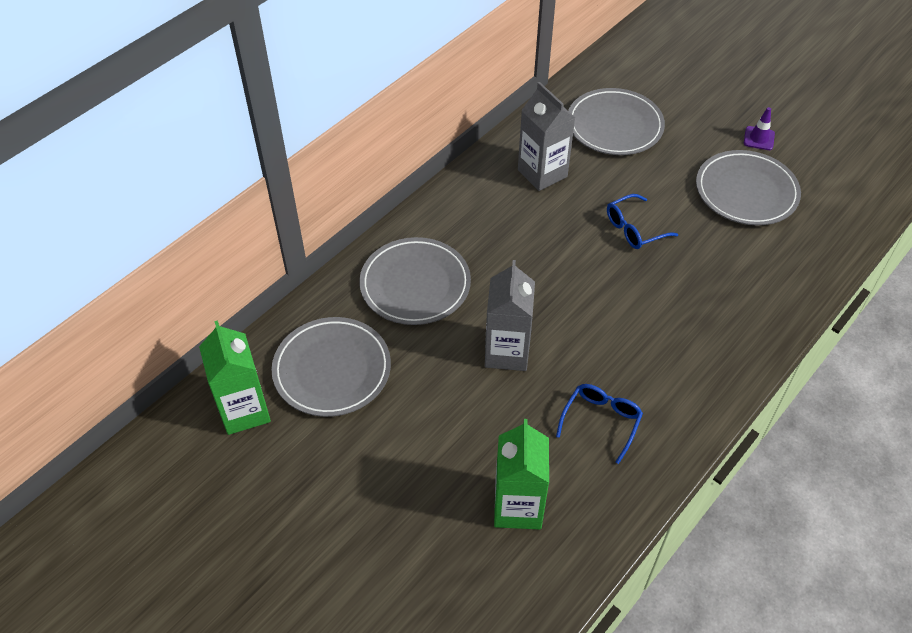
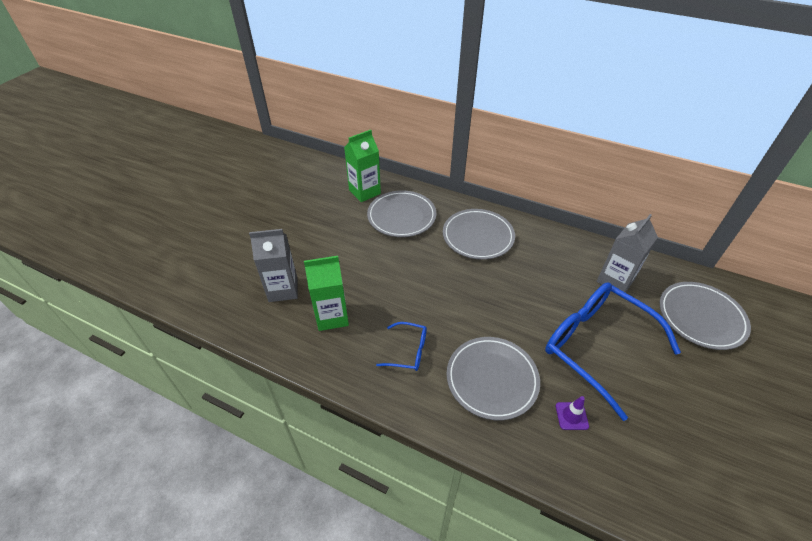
camera: 75 degrees right, 5 degrees down
grey carton [485,260,535,371] -> grey carton moved to [249,229,298,302]
blue glasses [607,194,678,249] -> blue glasses [545,282,681,421], size x2.22
grey plate [696,150,801,225] -> grey plate moved to [446,337,540,420]
purple traffic cone [744,107,775,150] -> purple traffic cone moved to [556,396,589,430]

